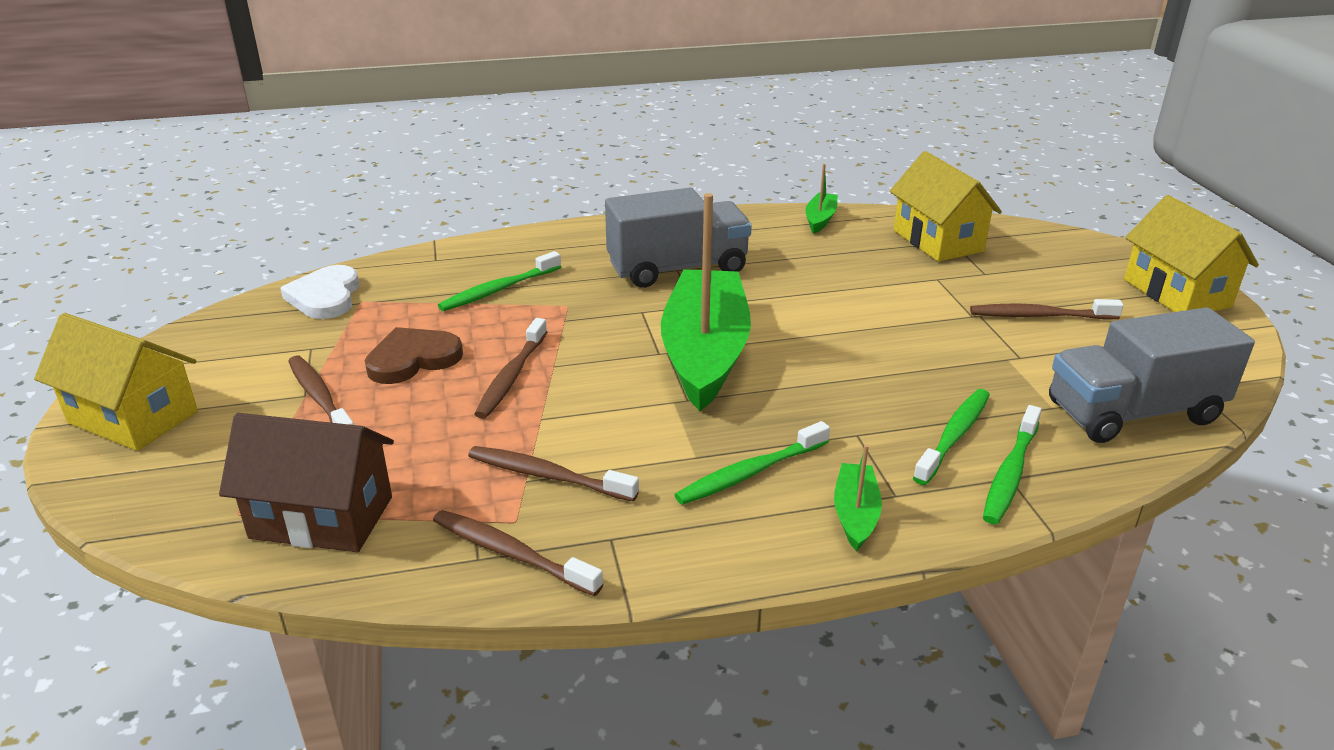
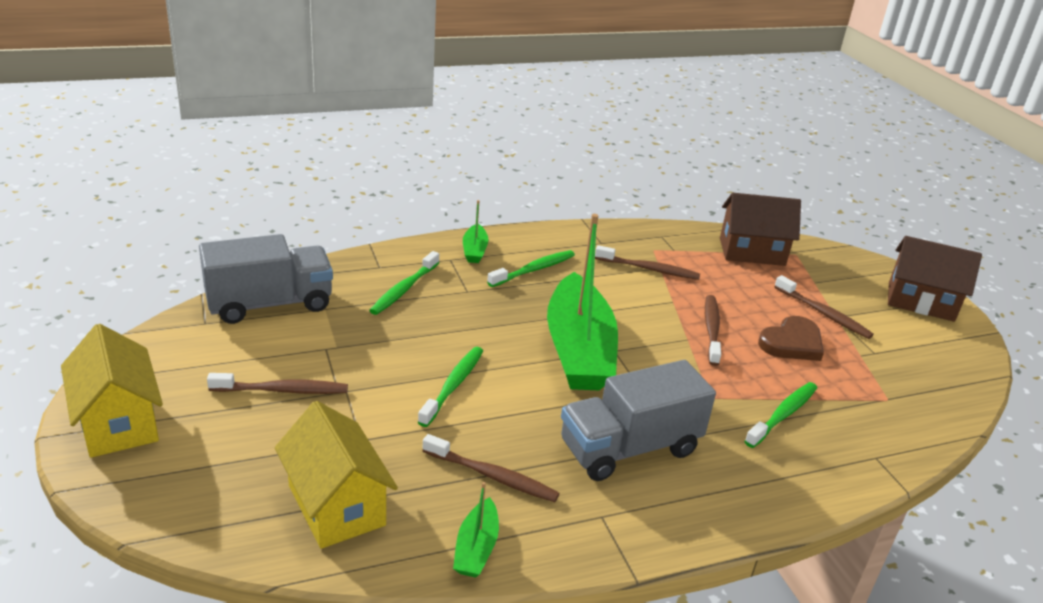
camera: 170 degrees right, 0 degrees up
yellow house [34,313,198,451] -> brown house [888,236,982,322]
white heart [280,265,360,319] -> none
brown toothbrush [433,510,603,596] -> brown toothbrush moved to [423,434,560,502]
green toothbrush [983,405,1042,524] -> green toothbrush moved to [418,347,483,427]

